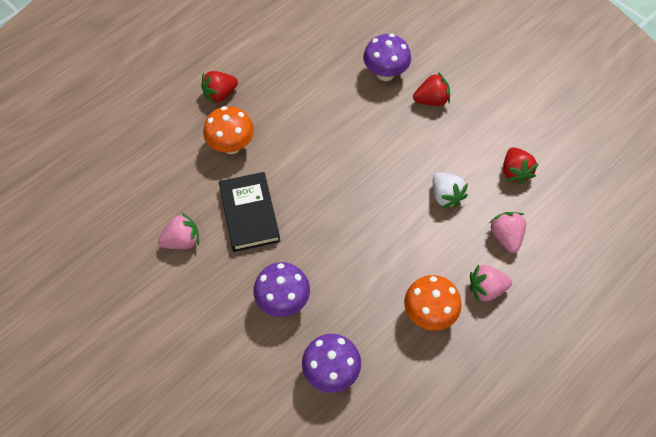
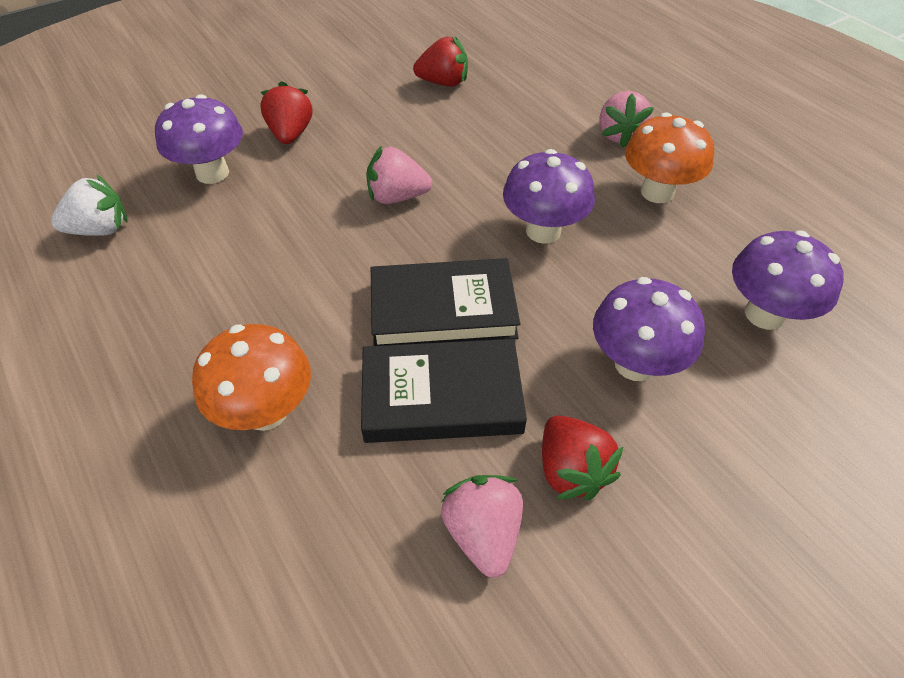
camera: 80 degrees left, 10 degrees down
red strawberry [201,71,238,104] -> red strawberry moved to [542,416,623,500]
white strawberry [433,173,468,208] -> white strawberry moved to [51,174,128,236]
pink strawberry [490,212,526,253] -> pink strawberry moved to [366,145,432,204]
none -> black book [371,258,520,346]
none -> purple mushroom [503,149,595,244]

